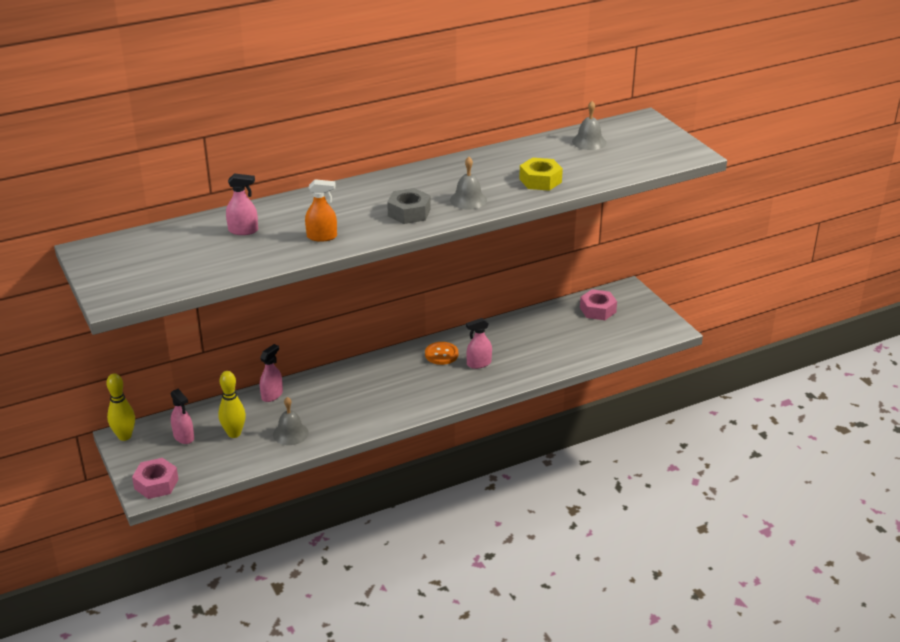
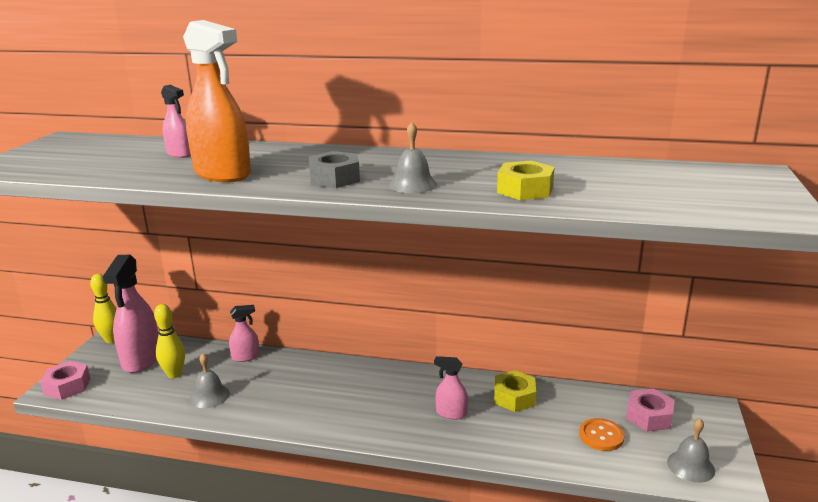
camera: 40 degrees right, 10 degrees down
pink spray bottle [171,389,194,444] -> pink spray bottle [102,255,158,373], size x1.96
orange spray bottle [305,179,337,242] -> orange spray bottle [183,20,251,182], size x1.96
orange button [425,342,458,365] -> orange button moved to [579,418,625,451]
grey bell [572,101,606,150] -> grey bell moved to [667,419,715,483]
none -> yellow nut [494,370,536,412]

